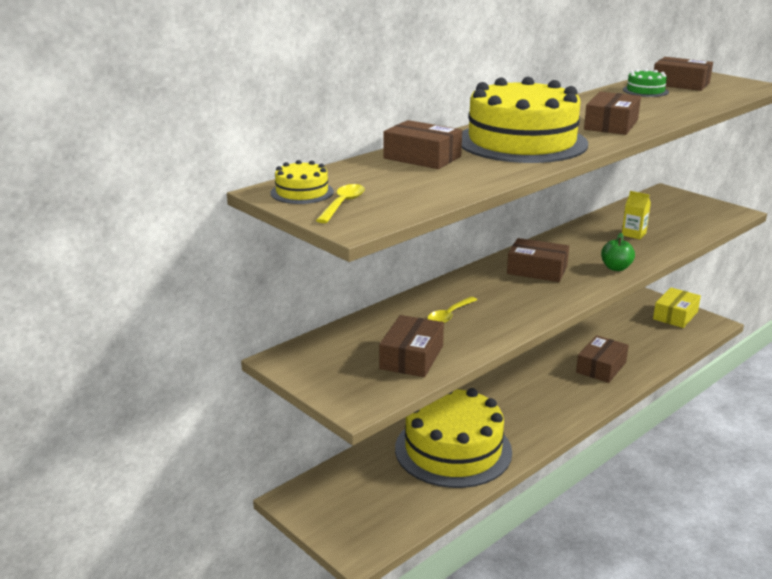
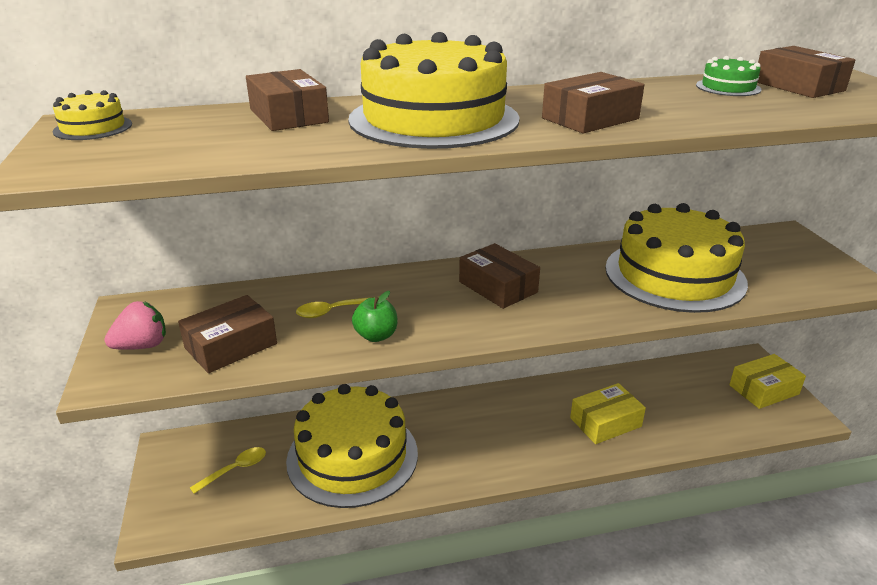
camera: 30 degrees right, 5 degrees up
yellow spoon [316,184,365,223] -> yellow spoon moved to [190,447,266,494]
brown box [576,335,629,383] -> yellow box [570,383,646,444]
green apple [601,233,635,271] -> green apple moved to [352,291,398,342]
yellow carton [622,191,651,239] -> yellow cake [605,203,748,313]
none -> pink strawberry [104,301,166,350]

